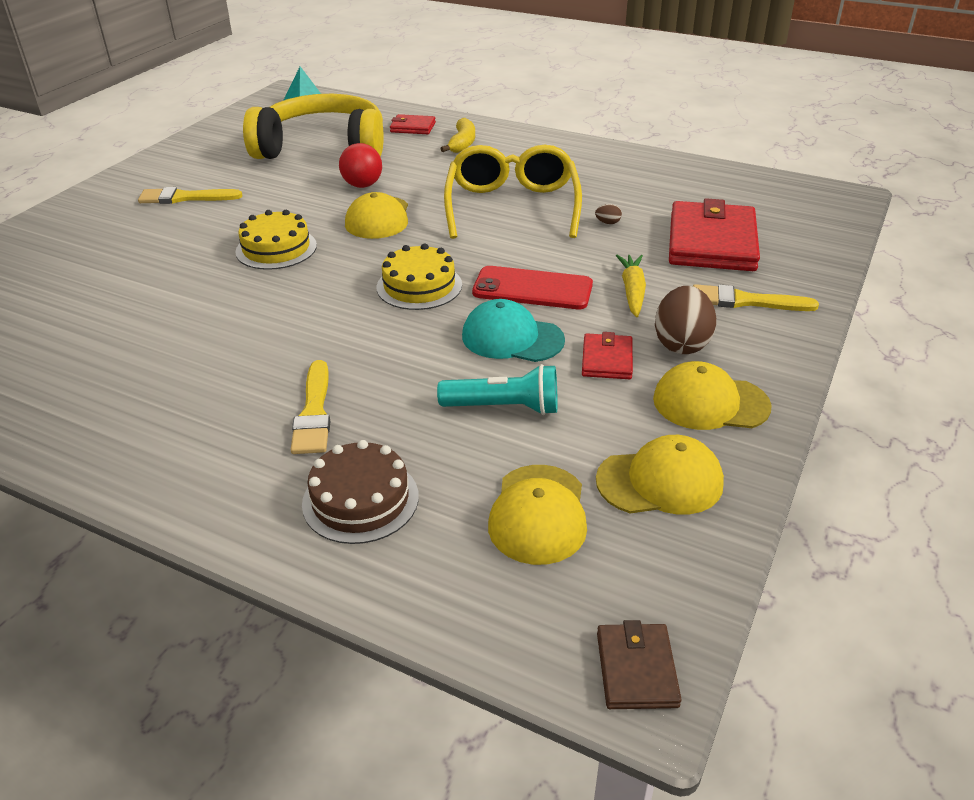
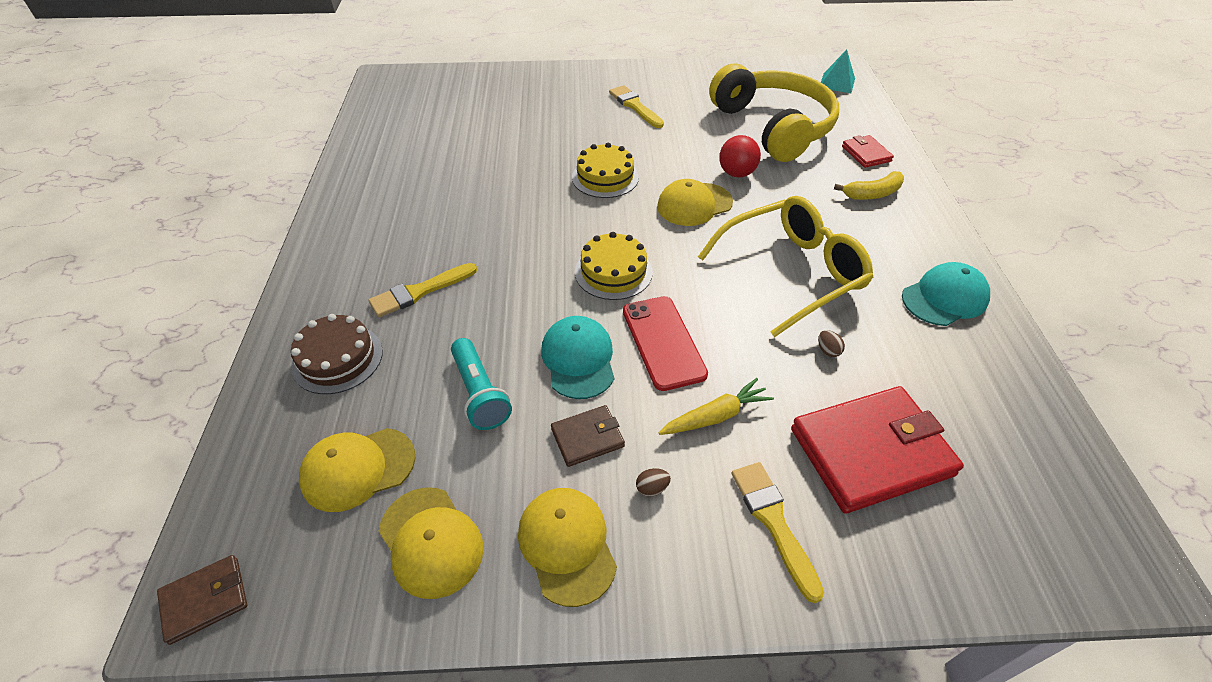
camera: 60 degrees right, 10 degrees up
red wallet [582,332,633,379] -> brown wallet [551,405,625,467]
brown egg [655,286,716,354] -> brown egg [636,468,671,497], size x0.41
none -> turquoise cap [902,262,990,326]

